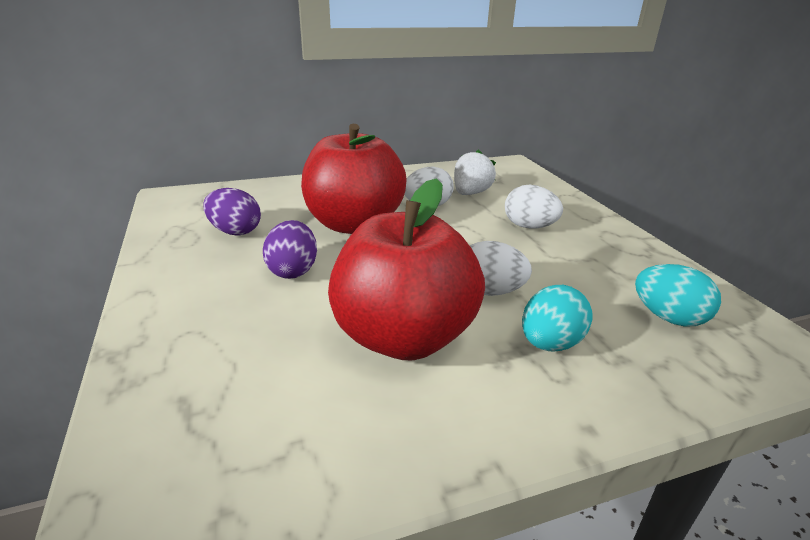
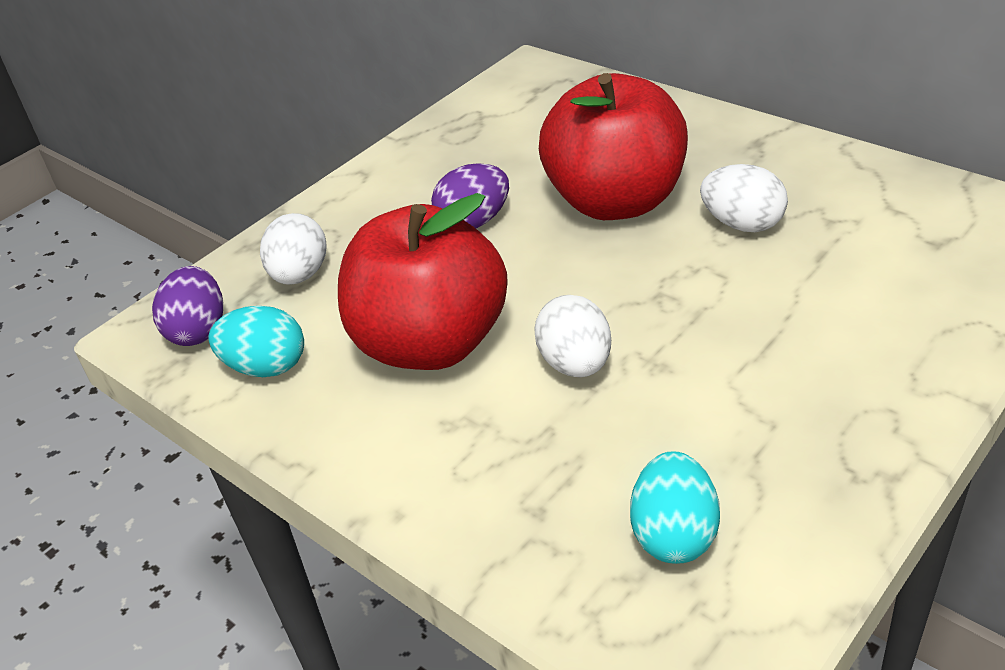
camera: 65 degrees right, 10 degrees up
purple egg [203,188,261,235] -> purple egg moved to [152,266,223,346]
white strawberry [454,149,496,195] -> none
white egg [505,185,563,229] -> white egg moved to [260,213,327,285]
turquoise egg [522,285,593,352] -> turquoise egg moved to [208,306,304,377]

